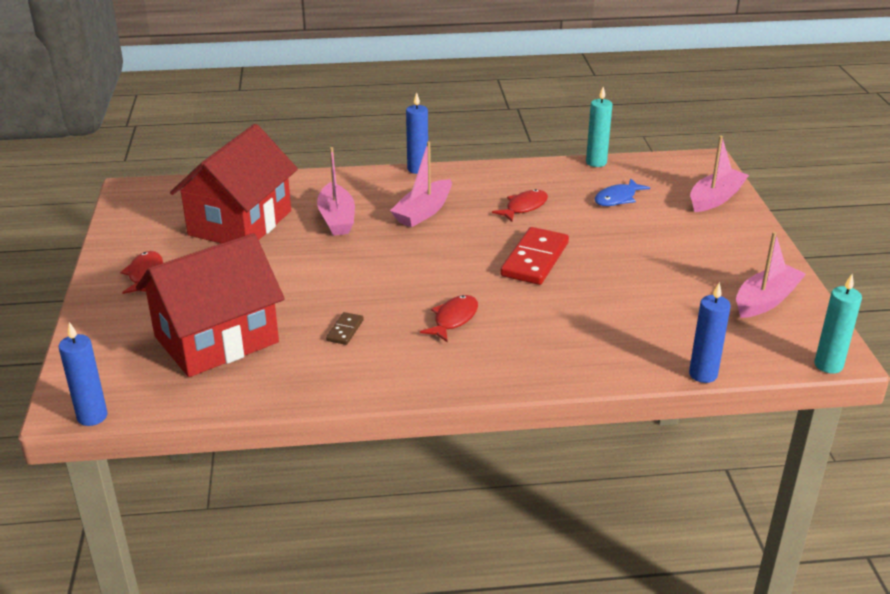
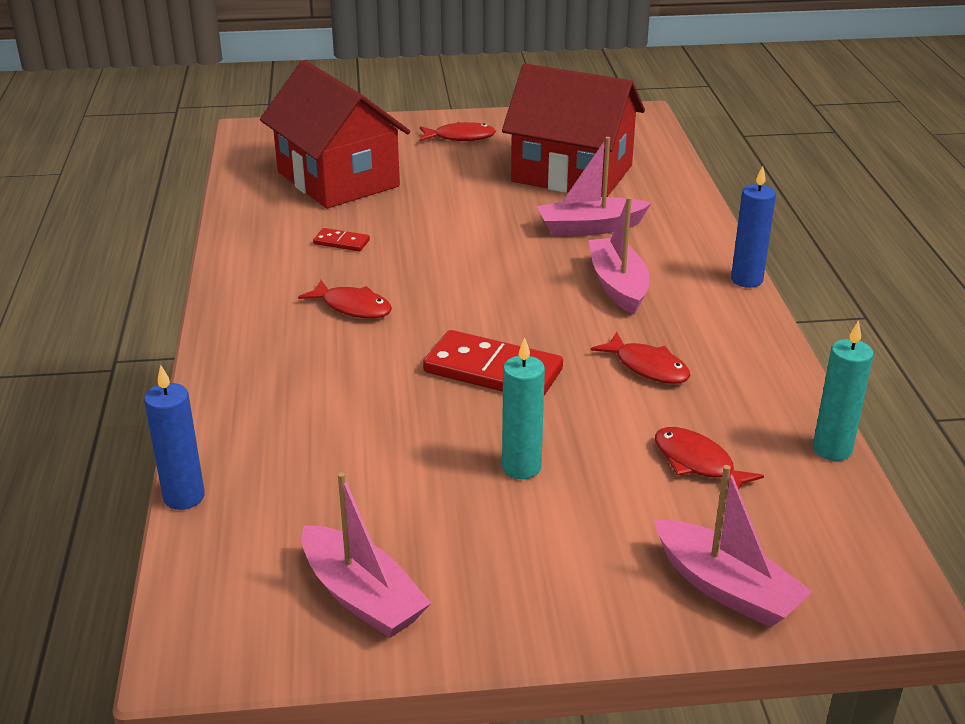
camera: 90 degrees right, 0 degrees up
blue candle [59,322,108,426] -> none
brown domino [326,312,364,345] -> red domino [313,228,370,251]
pink boat [390,141,452,227] -> pink boat turned 45 degrees clockwise [589,197,650,315]
blue fish [595,178,650,206] -> red fish [655,427,764,490]
turquoise candle [815,274,862,374] -> turquoise candle moved to [502,337,545,479]

